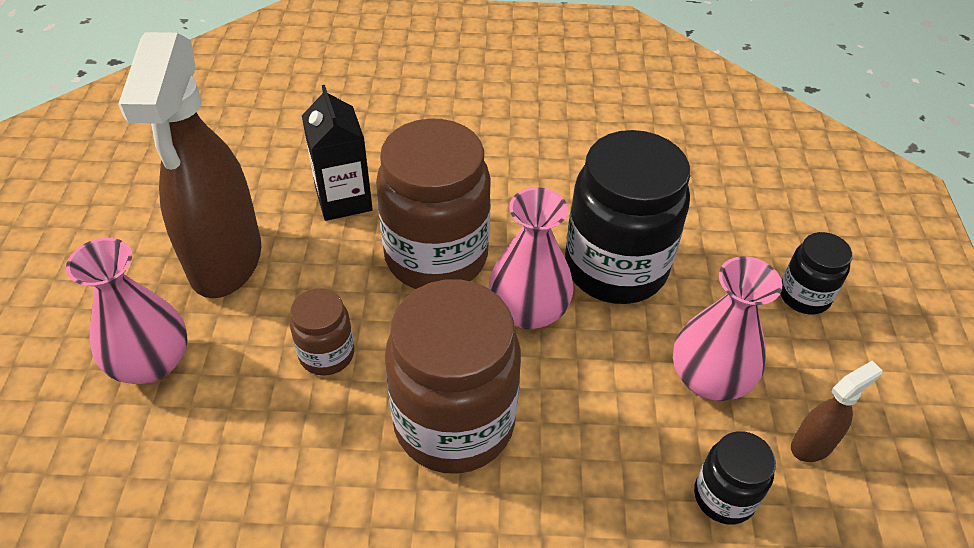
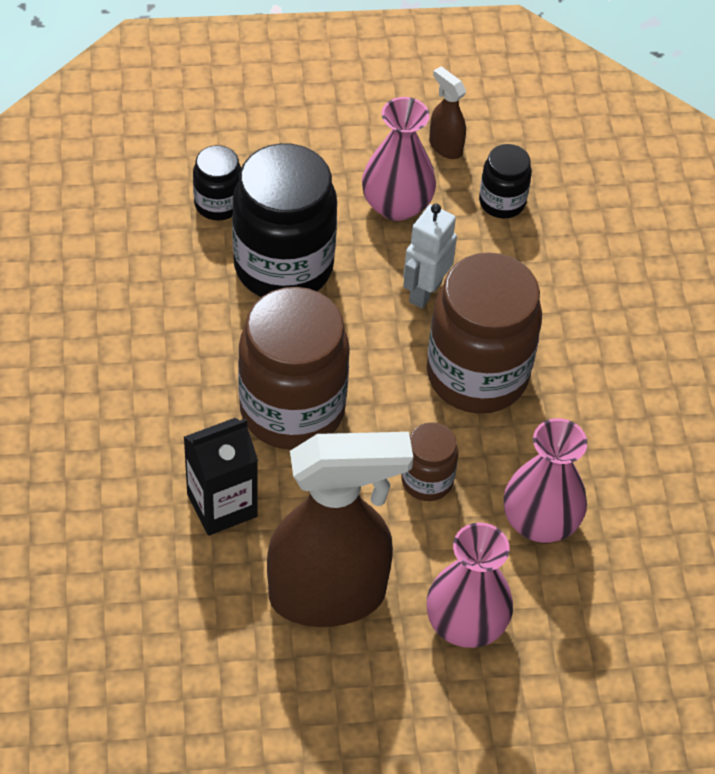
camera: 100 degrees left, 5 degrees up
pink vase [488,187,574,329] -> pink vase moved to [504,418,587,543]
black jar [780,232,853,315] -> black jar moved to [193,145,241,220]
none -> white robot [403,204,457,309]

